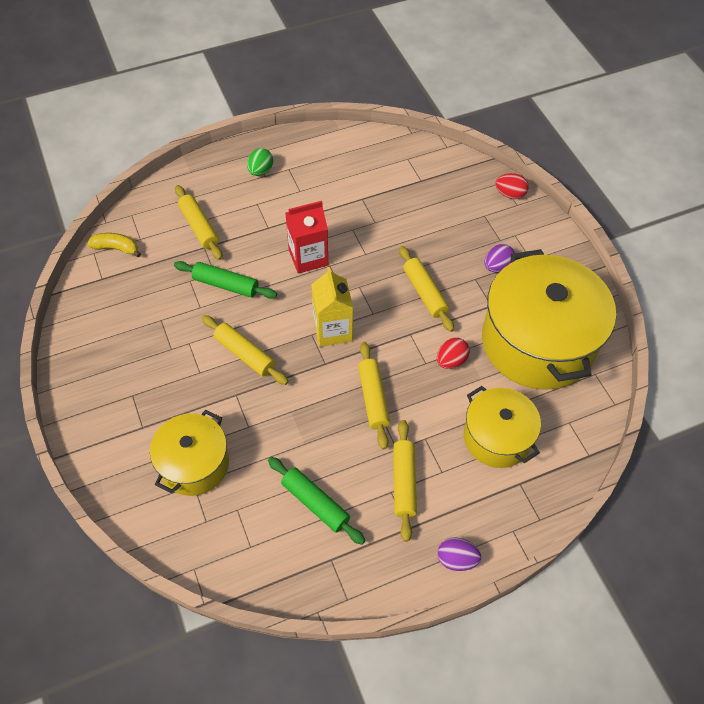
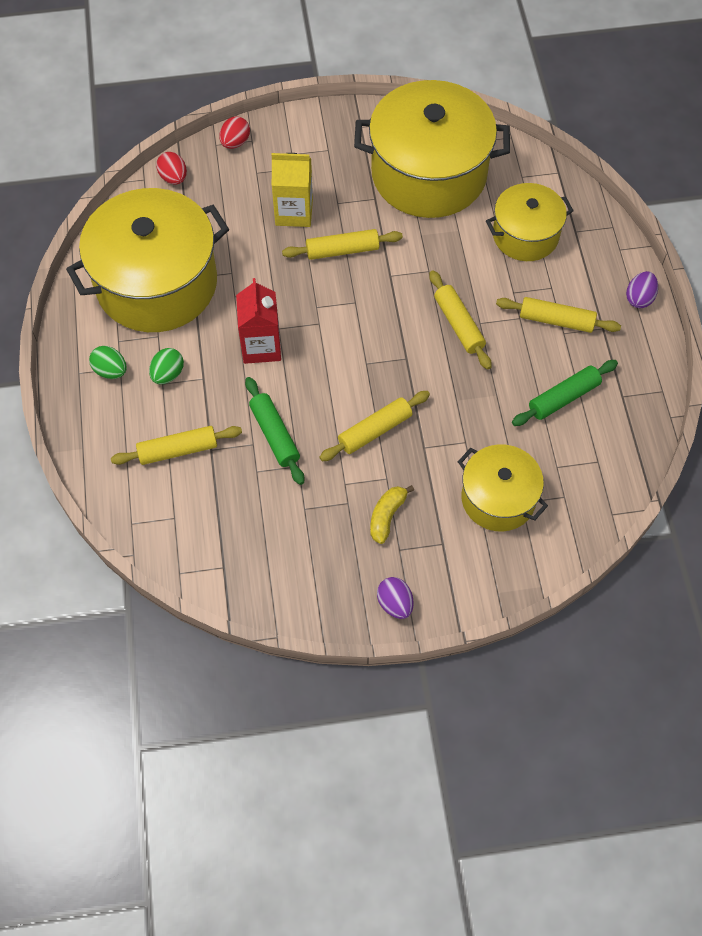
camera: 75 degrees left, 5 degrees up
yellow banana [87,233,141,257] -> yellow banana moved to [370,485,414,544]
green rolling pin [174,261,277,299] -> green rolling pin turned 60 degrees counterclockwise [245,377,304,485]
yellow carton [311,267,353,347] -> yellow carton moved to [271,153,313,227]
yellow rolling pin [358,342,390,449] -> yellow rolling pin turned 60 degrees clockwise [429,270,492,370]
red egg [437,338,470,369] -> red egg moved to [156,152,187,185]
purple egg [485,244,515,272] -> purple egg moved to [377,577,413,619]
none -> yellow pot [66,188,229,332]
none -> green egg [149,348,184,384]

